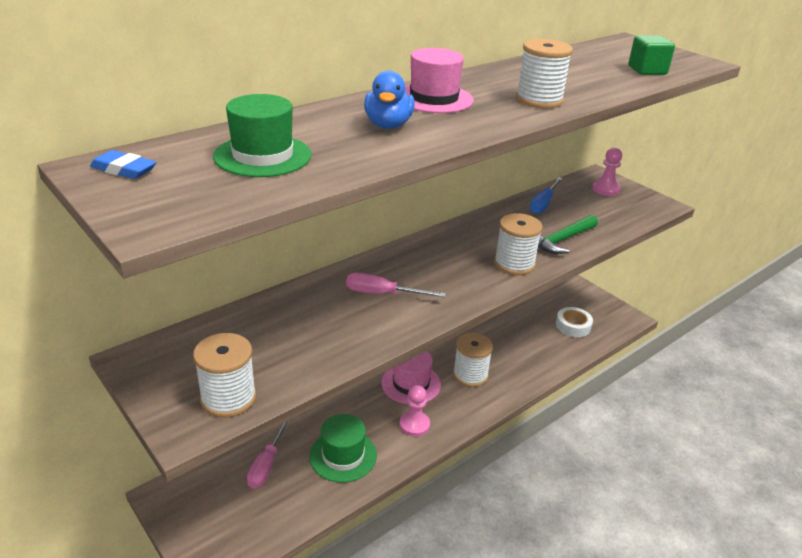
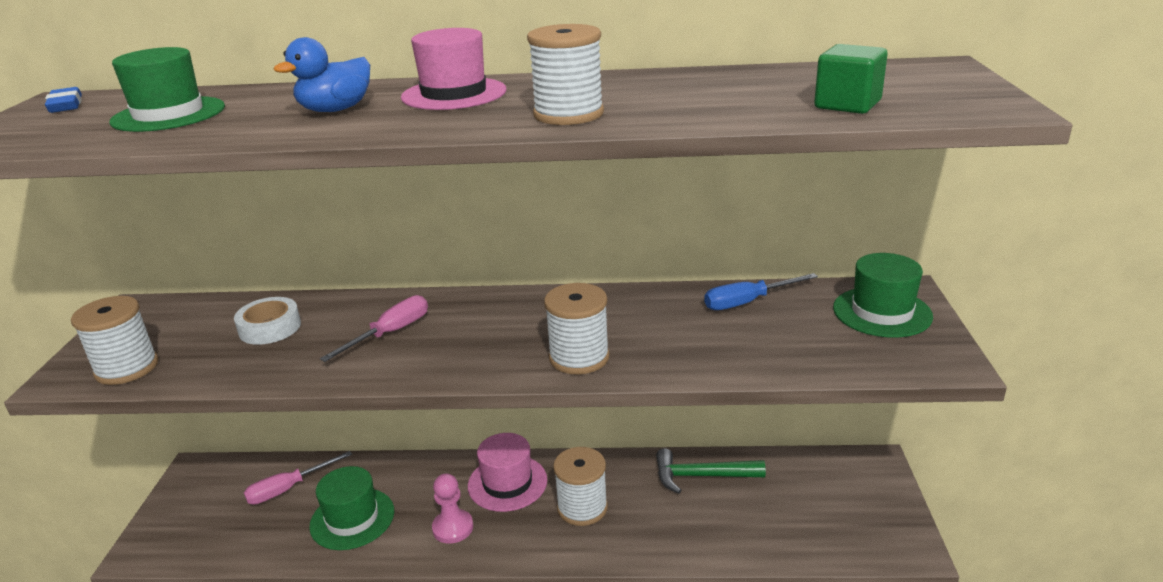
camera: 45 degrees right, 5 degrees down
pink screwdriver [346,273,446,297] -> pink screwdriver turned 75 degrees clockwise [320,295,428,362]
green hammer [538,215,598,254] -> green hammer moved to [656,448,766,494]
white tape [556,307,593,337] -> white tape moved to [234,297,301,345]
pink pawn [592,148,622,196] -> green hat [833,253,933,338]

